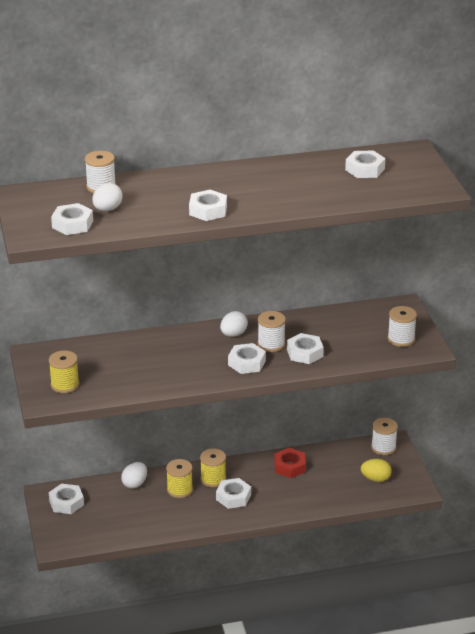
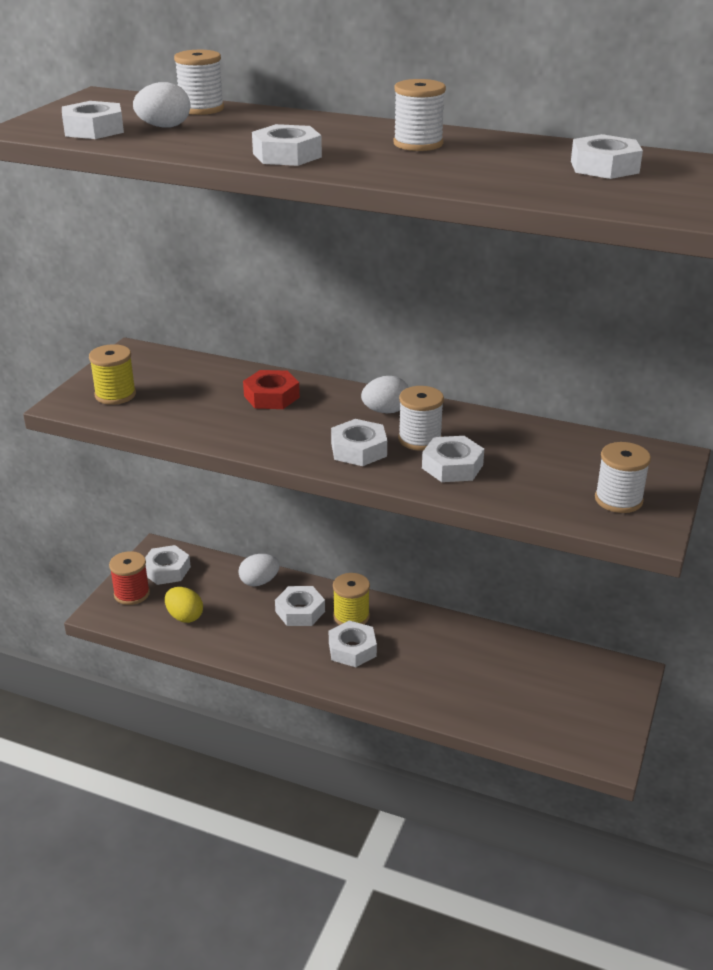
camera: 35 degrees right, 0 degrees up
yellow spool [166,459,193,498] -> white nut [275,586,325,626]
red nut [274,448,306,478] -> red nut moved to [243,370,300,409]
yellow egg [361,459,392,482] -> yellow egg moved to [165,587,203,623]
white spool [371,418,398,455] -> white spool moved to [393,79,446,151]
none -> red spool [109,551,150,605]

